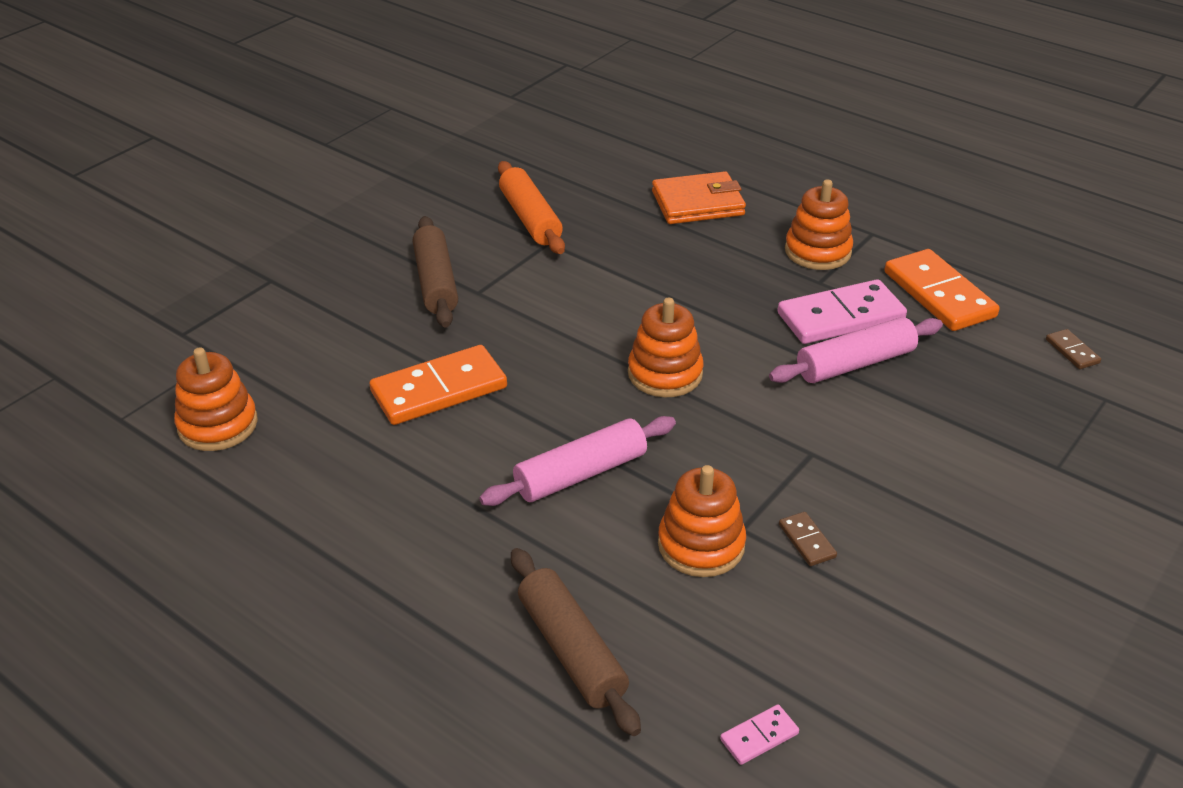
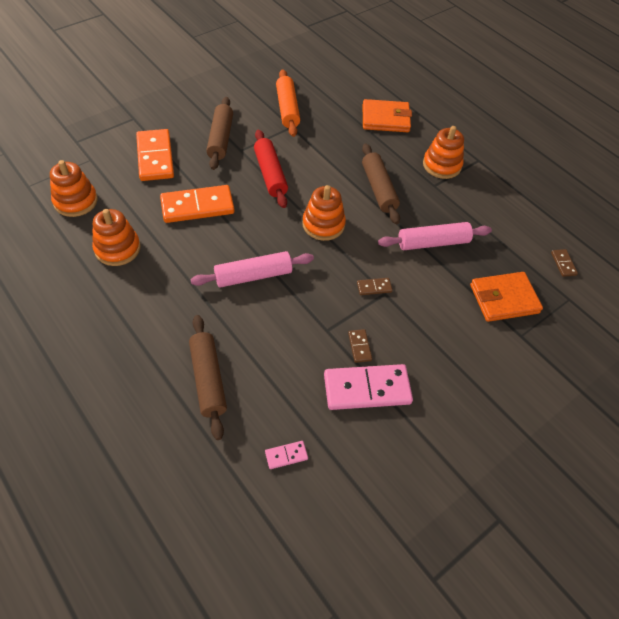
camera: 10 degrees right, 15 degrees up
orange stacking toy [658,465,746,577] -> orange stacking toy moved to [92,209,140,266]
pink domino [778,279,907,344] -> pink domino moved to [324,364,413,410]
orange domino [884,249,1000,331] -> orange domino moved to [136,129,174,181]
none -> red rolling pin [254,130,288,208]
none -> brown domino [357,278,393,295]
none -> brown rolling pin [362,143,400,224]
none -> orange wallet [470,272,543,322]

